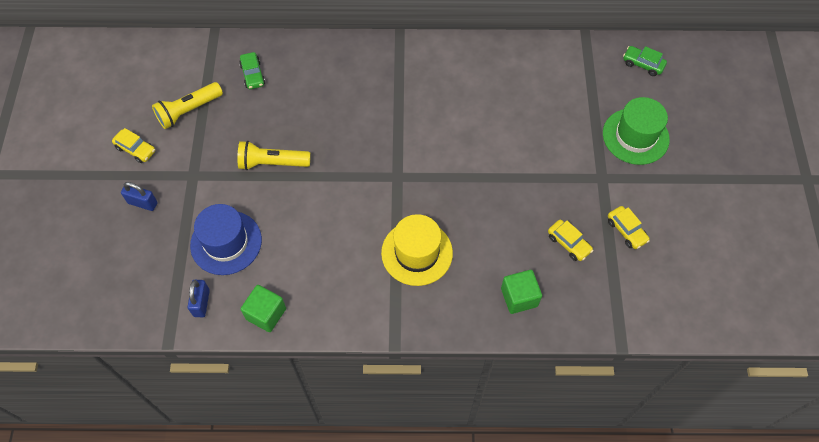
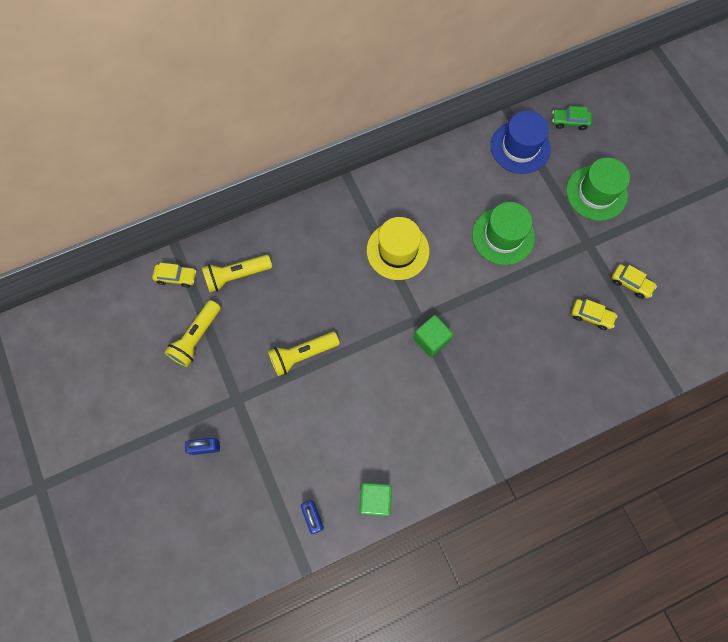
camera: 25 degrees left, 10 degrees up
yellow car [112,128,155,163] -> yellow car moved to [152,263,196,288]
blue hat [190,204,262,275] -> blue hat moved to [491,111,551,174]
green car [239,52,265,89] -> yellow flashlight [202,255,272,293]
yellow hat [381,214,453,286] -> yellow hat moved to [367,217,430,280]
green cube [501,270,542,314] -> green cube moved to [413,315,453,357]
none -> green hat [472,202,535,265]

